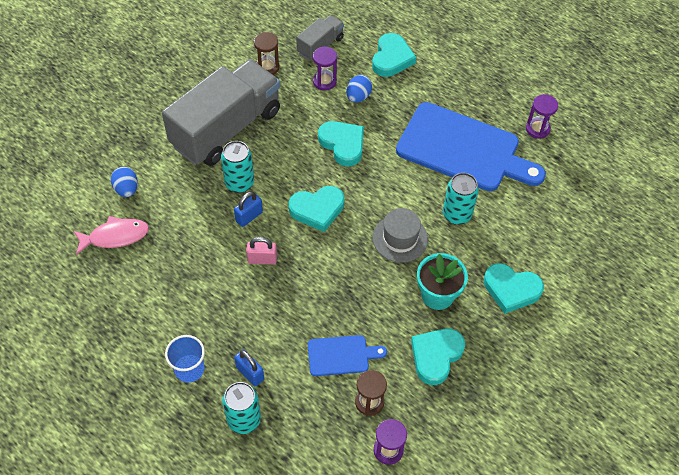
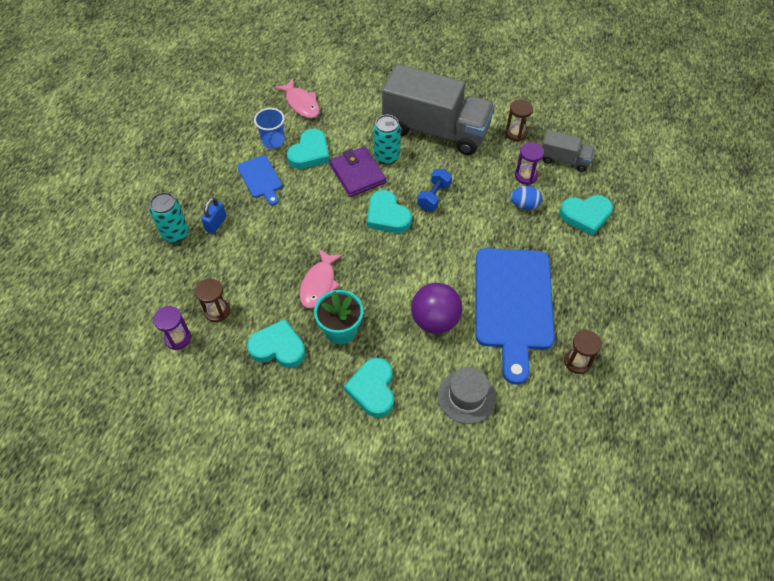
camera: 70 degrees right, 0 degrees up
blue egg [111,167,138,197] -> none
blue cup [165,335,205,383] -> blue cup moved to [254,108,285,149]
blue padlock [234,191,263,227] -> purple wallet [330,146,386,197]
pink padlock [246,237,277,265] -> none
blue cutting board [308,335,387,376] -> blue cutting board moved to [237,155,282,205]
turquoise heart [318,121,364,167] -> turquoise heart moved to [287,129,330,169]
grey hat [373,208,428,263] -> grey hat moved to [438,367,496,424]
turquoise can [443,173,479,225] -> purple ball [411,283,462,334]
purple hourglass [526,94,558,139] -> brown hourglass [564,330,602,374]
none -> pink fish [300,248,343,308]
none -> blue dumbbell [417,169,452,211]

